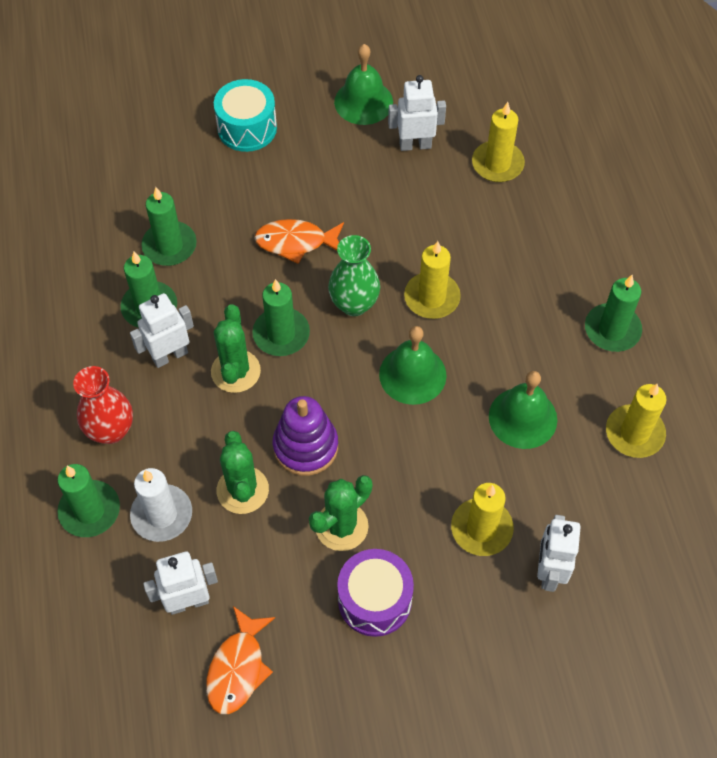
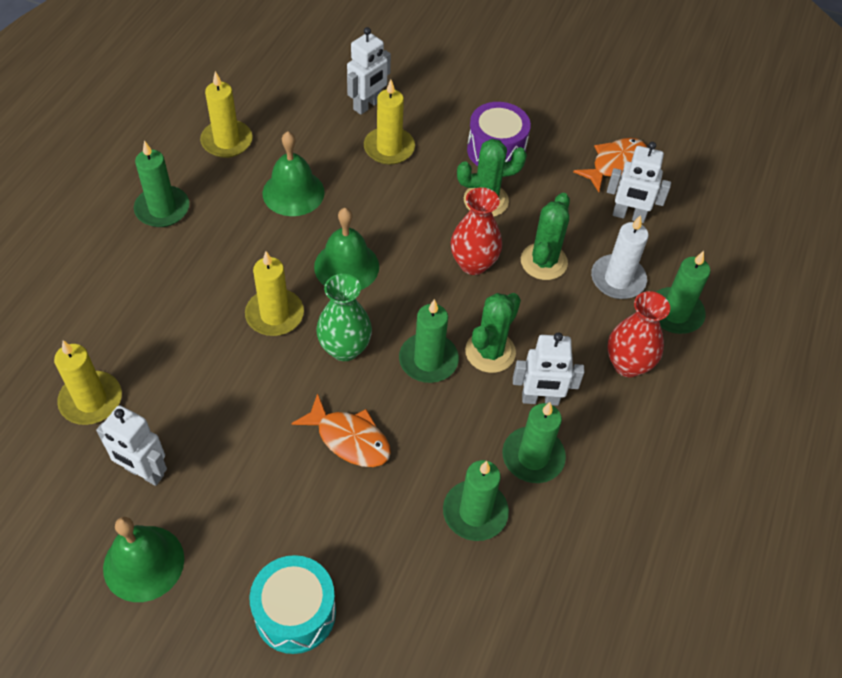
camera: 150 degrees left, 5 degrees down
purple stacking toy [273,396,338,476] -> red vase [451,187,502,275]

